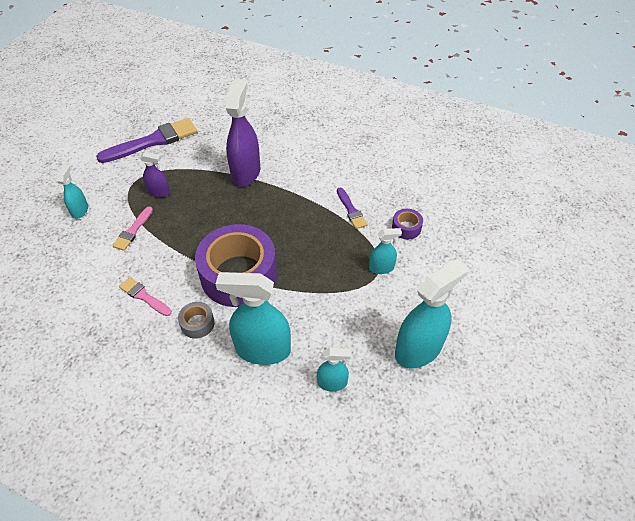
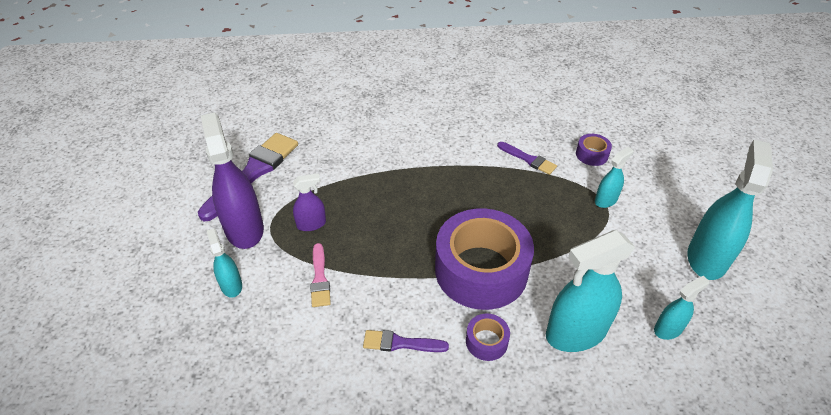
camera: 30 degrees left, 5 degrees down
pink brush [119,277,172,316] -> purple brush [363,330,449,352]
grey tape [178,302,215,339] -> purple tape [466,313,510,361]
purple spray bottle [226,79,260,186] -> purple spray bottle moved to [201,112,264,249]

